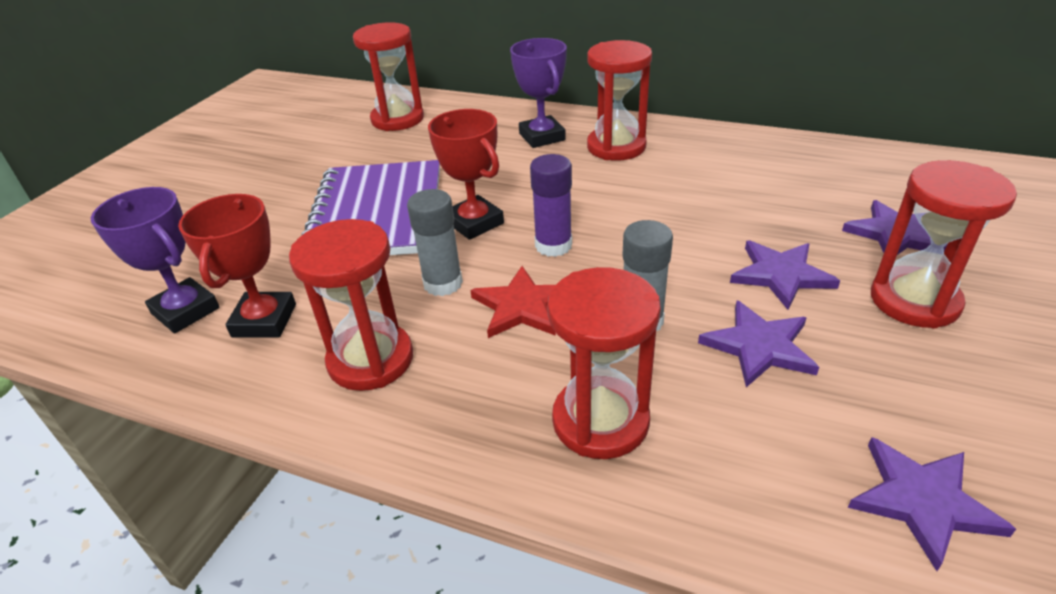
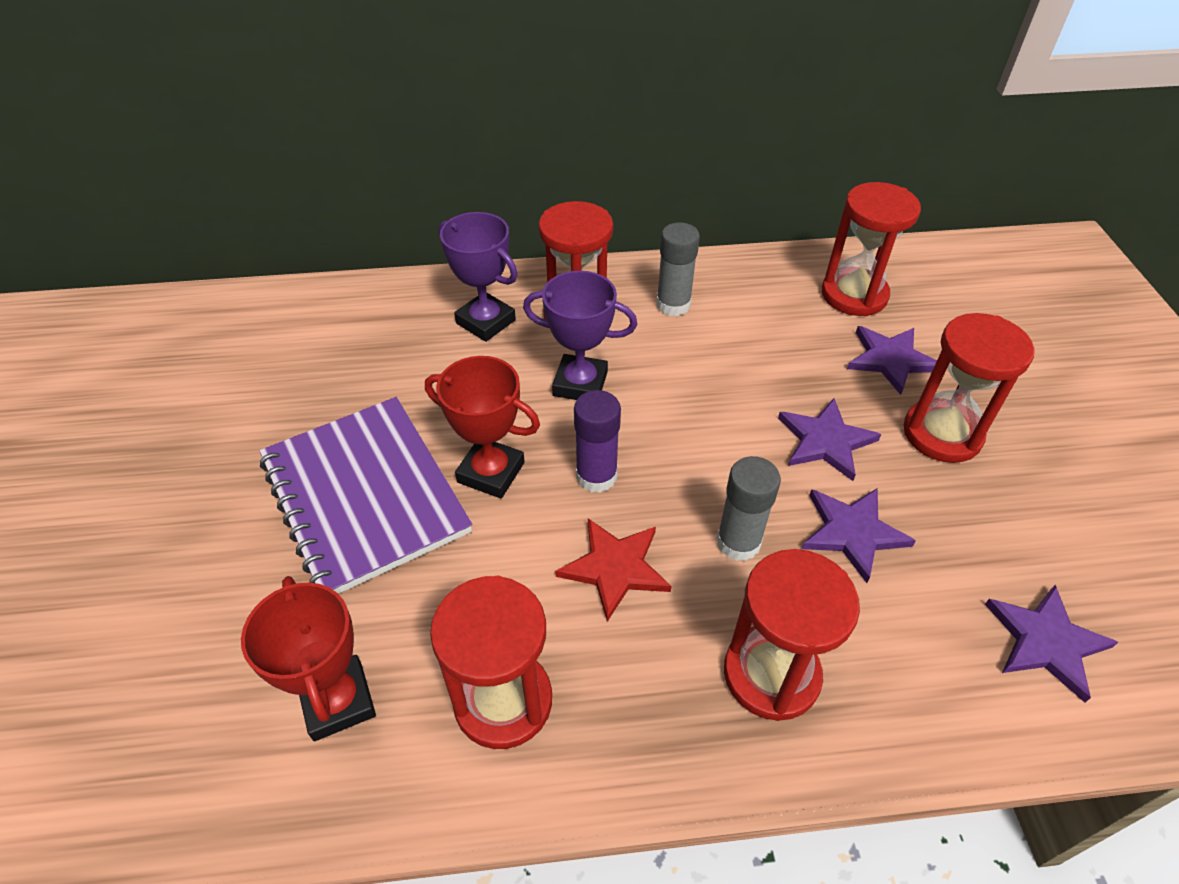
camera: 30 degrees left, 10 degrees up
purple trophy [91,187,220,333] -> purple trophy moved to [523,271,637,400]
red hourglass [353,22,424,131] -> red hourglass moved to [822,182,921,316]
grey glue stick [407,189,463,296] -> grey glue stick moved to [656,223,700,316]

